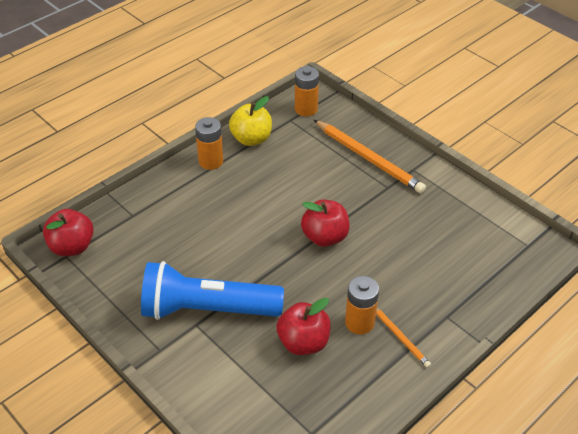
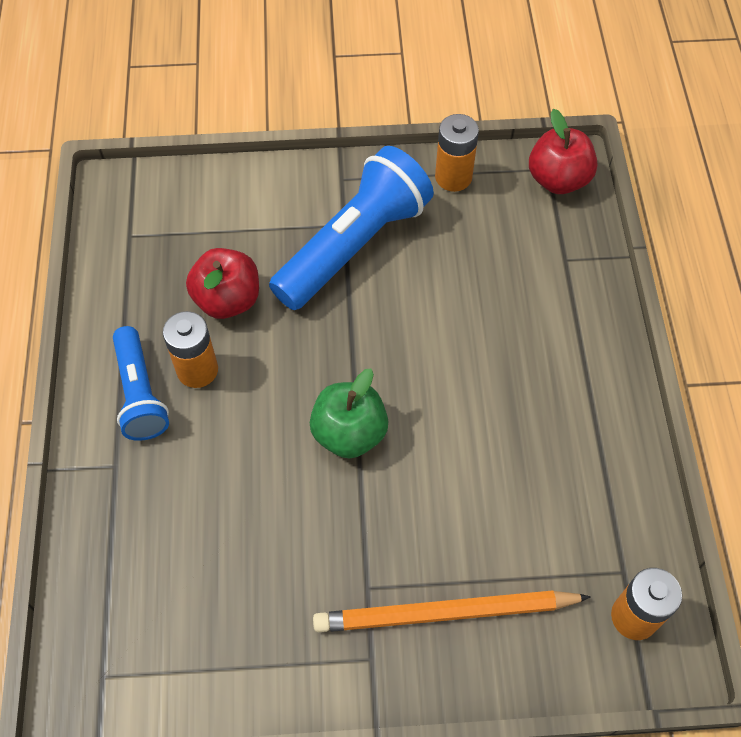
camera: 130 degrees right, 15 degrees up
orange battery [195,117,223,170] -> orange battery moved to [435,114,479,192]
yellow apple [229,96,272,146] -> none
red apple [301,200,350,247] -> green apple [310,369,389,459]
orange pencil [376,308,431,368] -> blue flashlight [113,326,169,441]

